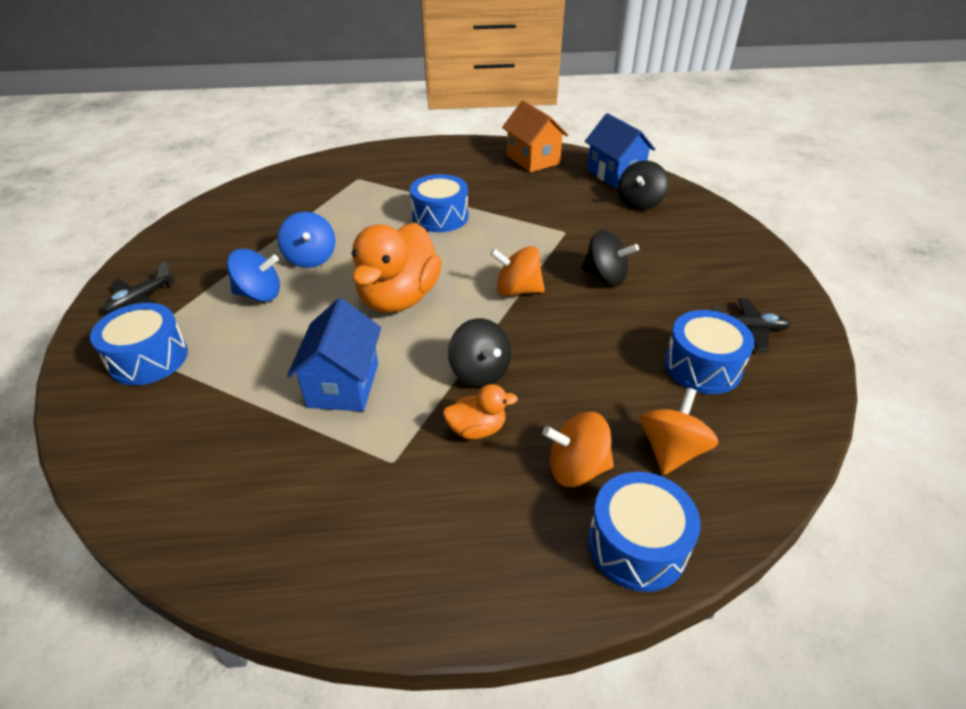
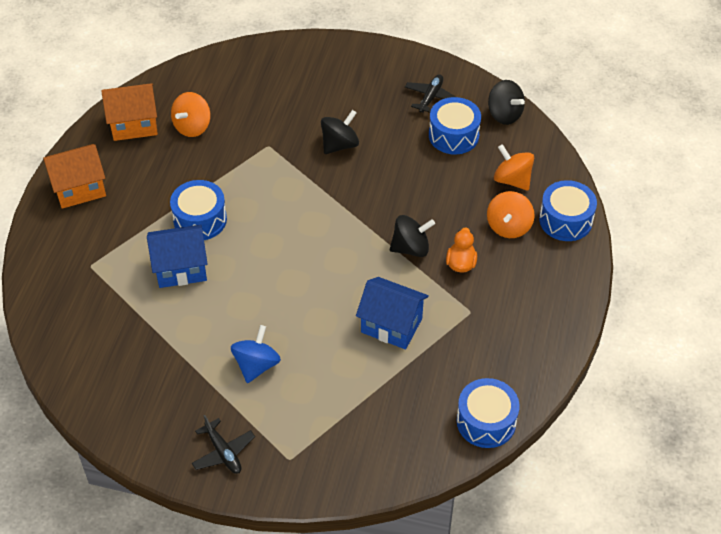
camera: 70 degrees left, 10 degrees up
blue drum [90,303,188,386] -> blue drum moved to [456,378,520,448]
blue spinning top [277,212,335,268] -> none
orange duck [352,223,442,313] -> none
orange spinning top [490,246,545,296] -> orange spinning top moved to [171,92,211,137]
blue house [585,113,655,188] -> blue house moved to [147,225,208,288]
black spinning top [618,160,669,210] -> black spinning top moved to [488,80,525,125]
none -> orange house [43,144,106,209]

